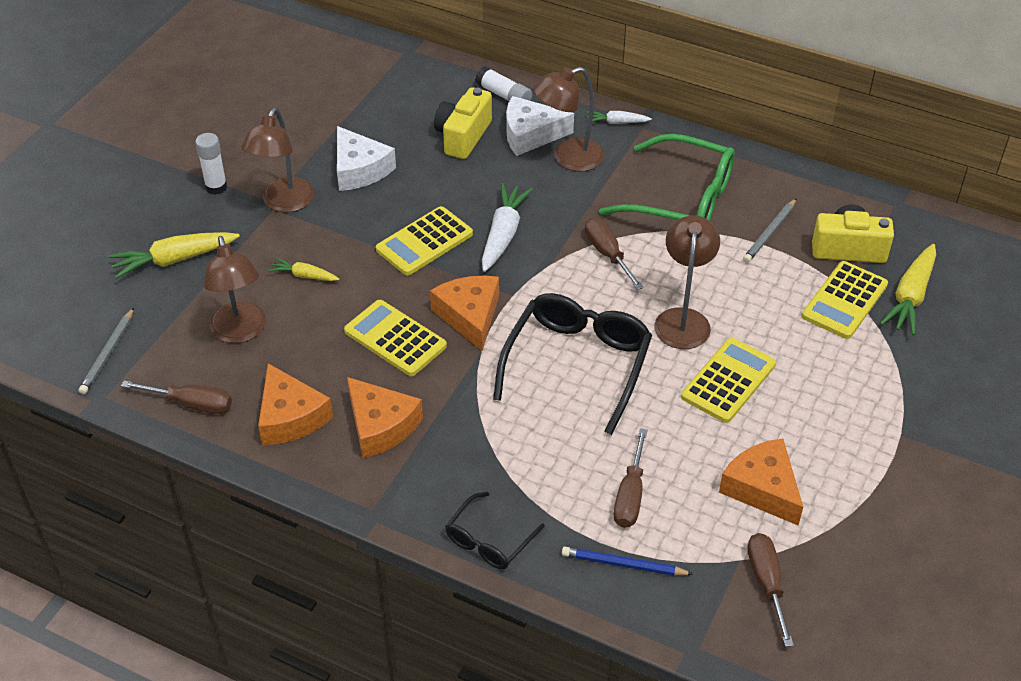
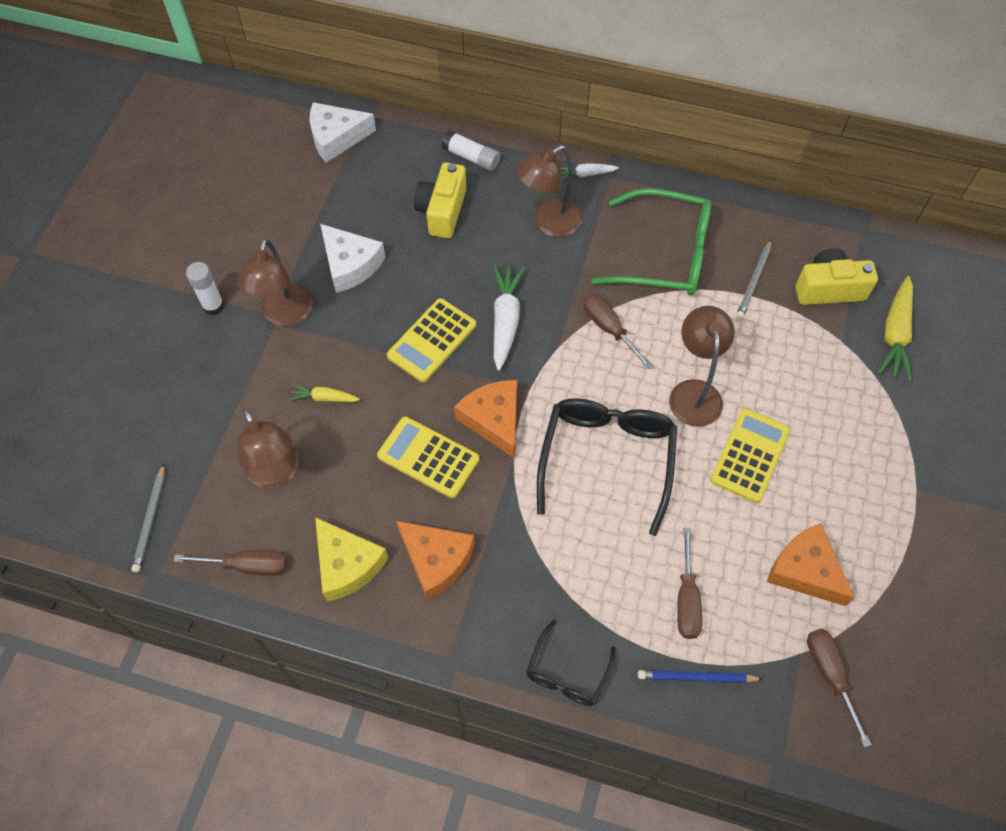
camera: 10 degrees left, 15 degrees up
yellow carrot [109,232,240,279] -> none
orange cheese [258,363,333,445] -> yellow cheese [315,517,388,602]
white cheese [506,96,574,156] -> white cheese moved to [310,102,376,163]
yellow calculator [802,261,888,339] -> none

